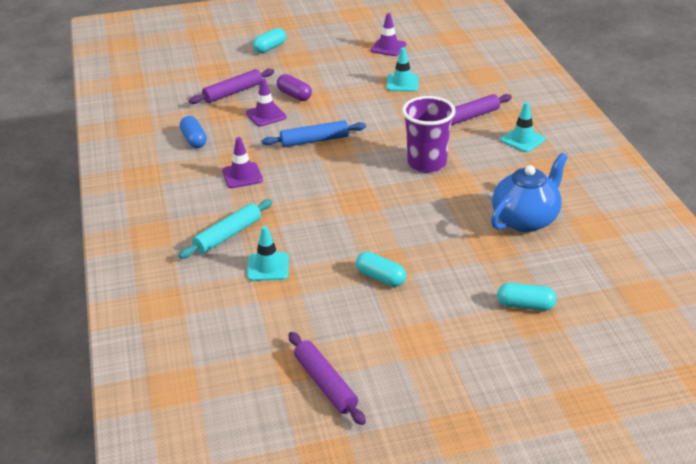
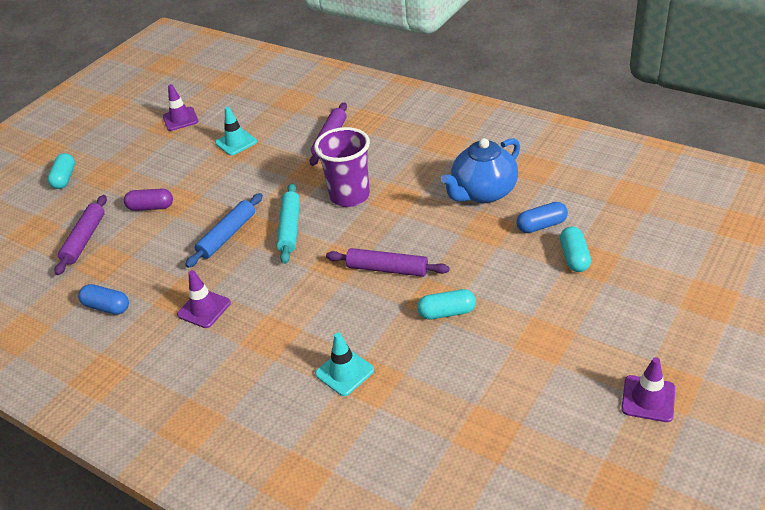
camera: 40 degrees left, 5 degrees up
turquoise rolling pin [179,199,273,259] -> turquoise rolling pin moved to [277,183,300,264]
purple traffic cone [246,78,287,127] -> purple traffic cone moved to [621,357,675,422]
purple rolling pin [288,332,366,425] -> purple rolling pin moved to [326,248,450,277]
blue teapot [491,153,568,232] -> blue teapot turned 135 degrees counterclockwise [441,138,520,203]
turquoise capsule [497,283,556,311] -> turquoise capsule turned 60 degrees counterclockwise [560,227,591,272]
turquoise traffic cone [501,102,545,152] -> none
none -> blue capsule [517,202,568,233]

